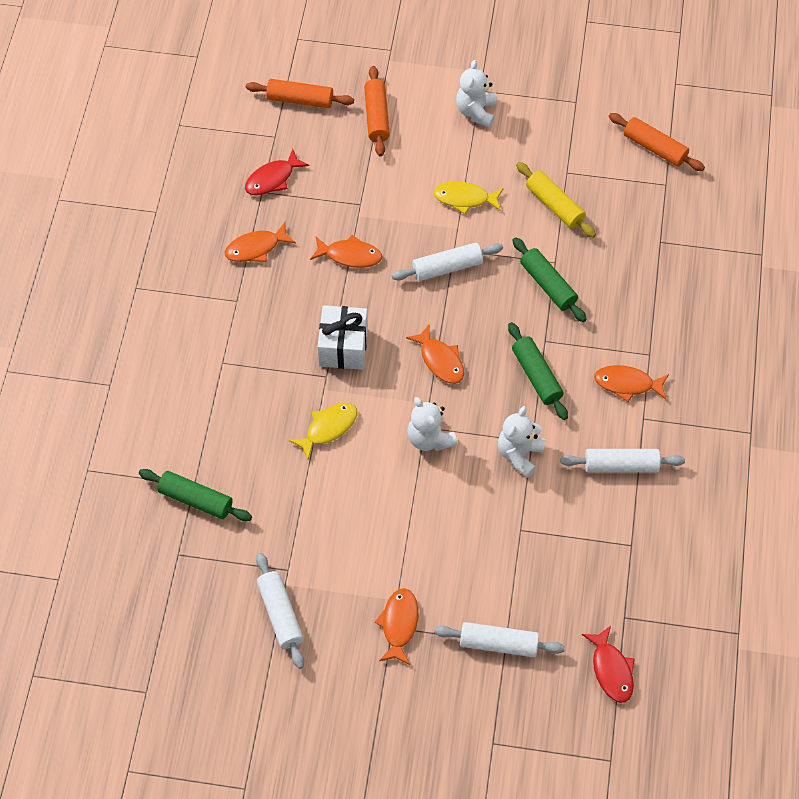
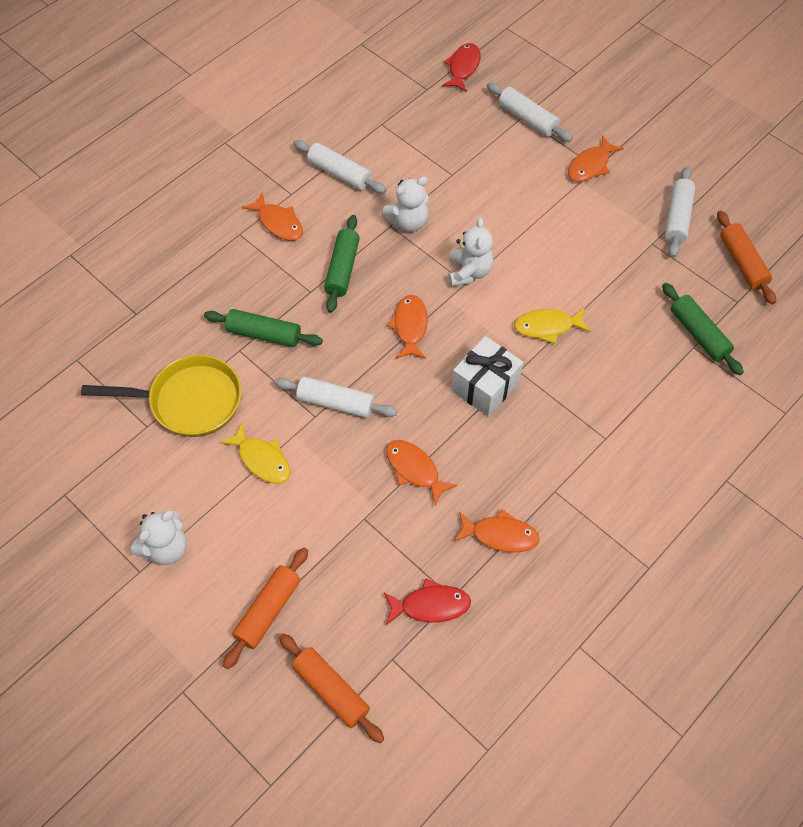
camera: 145 degrees left, 0 degrees up
green rolling pin [512,237,587,322] -> green rolling pin turned 75 degrees counterclockwise [204,309,323,347]
yellow rolling pin [516,162,596,238] -> yellow pan [81,355,241,437]
orange rolling pin [609,113,705,171] -> orange rolling pin moved to [717,210,776,304]

